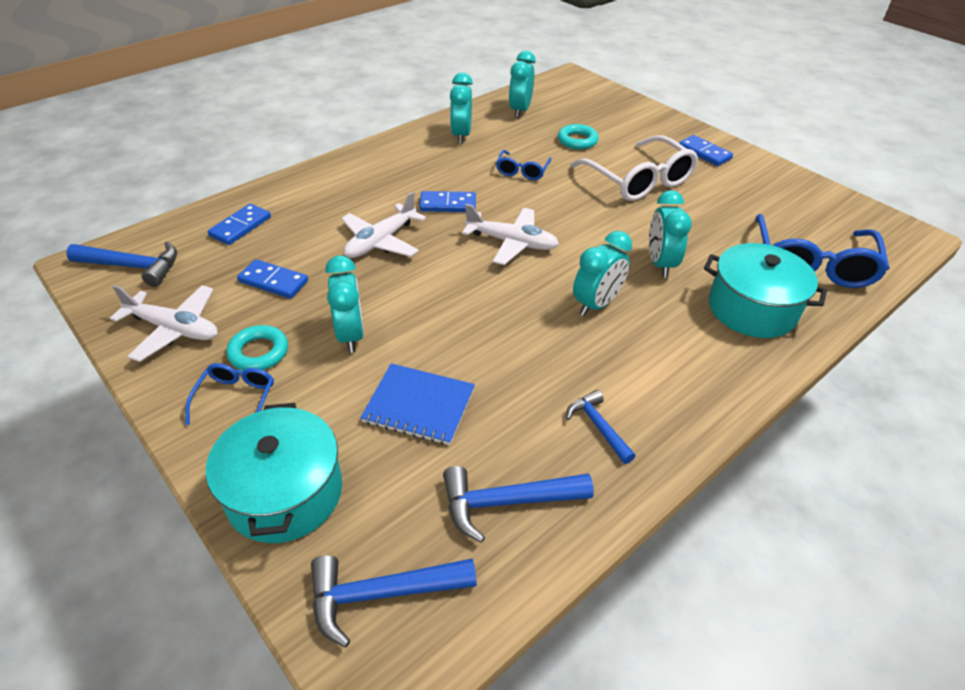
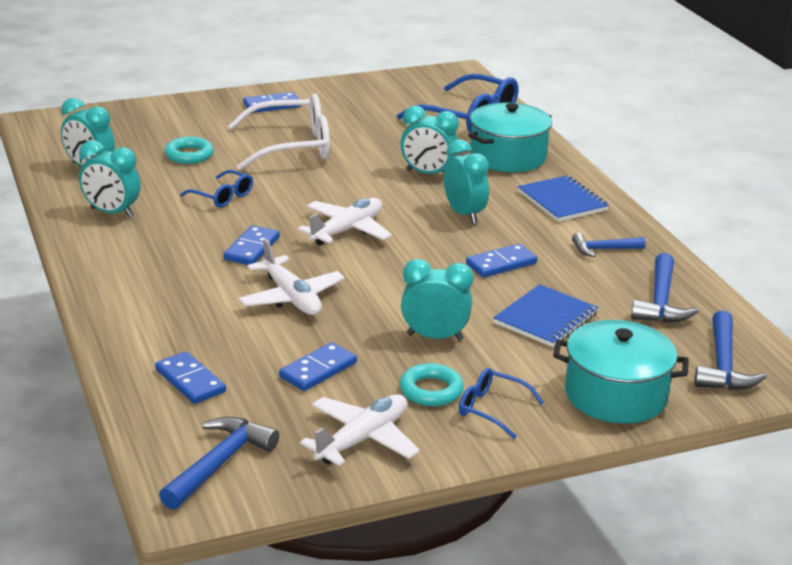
camera: 70 degrees left, 15 degrees down
none -> blue domino [466,244,537,278]
none -> blue notebook [518,175,609,222]

